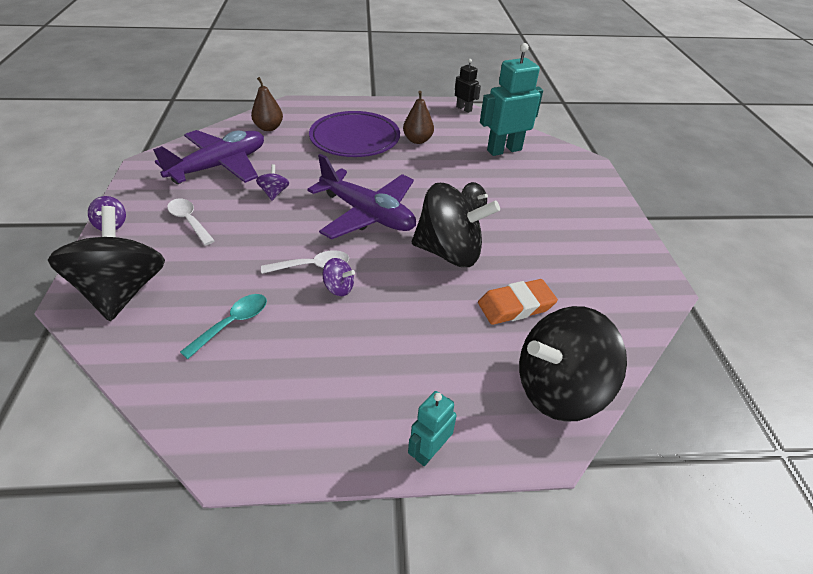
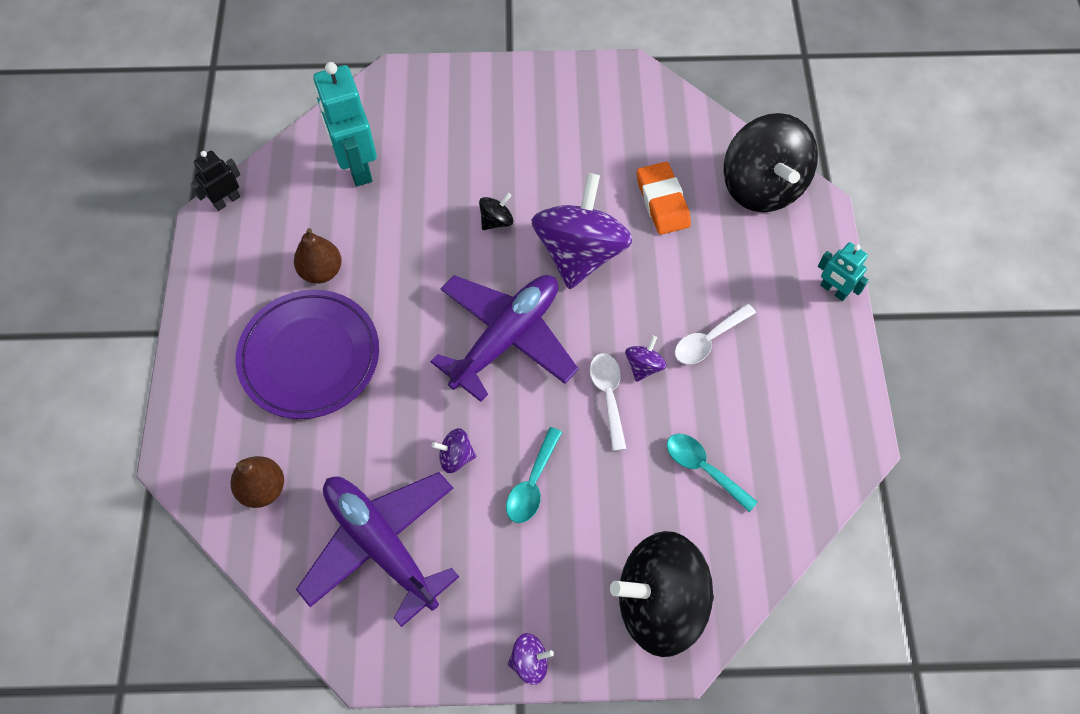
camera: 85 degrees left, 20 degrees up
white spoon [167,199,215,246] -> white spoon moved to [675,304,756,364]
black spinning top [412,183,500,267] -> purple spinning top [531,173,633,289]
none -> turquoise spoon [506,427,562,523]

